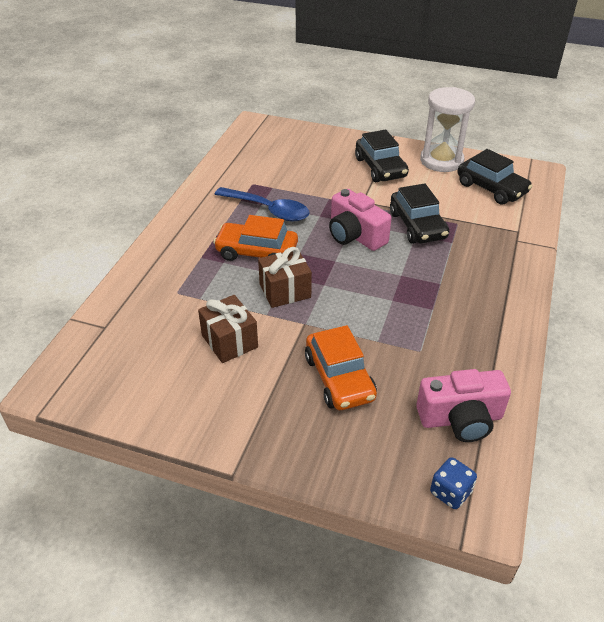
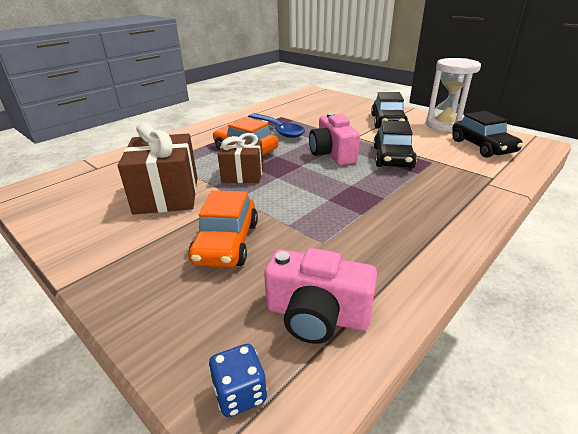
camera: 25 degrees right, 10 degrees down
brown gift [198,295,258,363] -> brown gift [118,122,197,215], size x1.55

